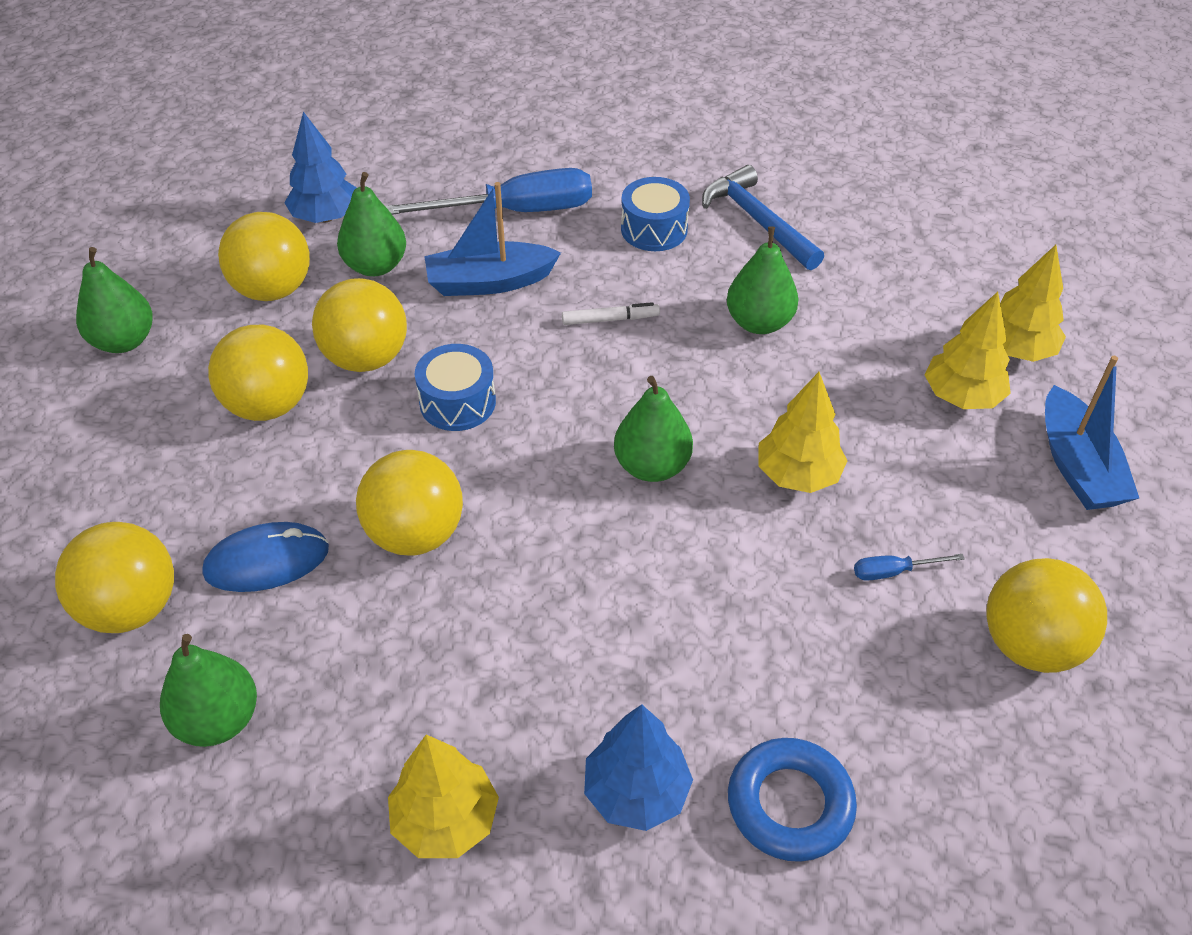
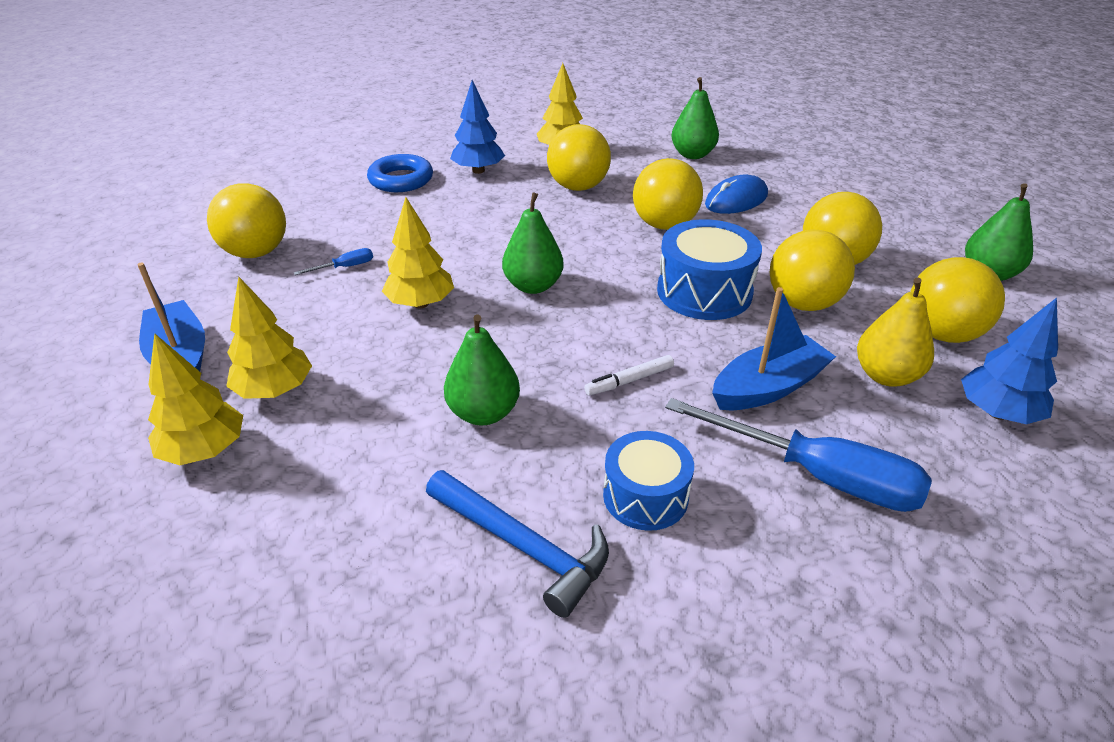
camera: 160 degrees right, 10 degrees down
yellow ball [55,522,174,633] -> yellow ball moved to [547,124,611,191]
green pear [337,172,406,276] -> yellow pear [857,278,934,387]
blue screwdriver [385,168,592,215] -> blue screwdriver turned 120 degrees counterclockwise [665,398,932,512]
blue drum [414,344,496,431] -> blue drum [657,219,762,320], size x1.51

